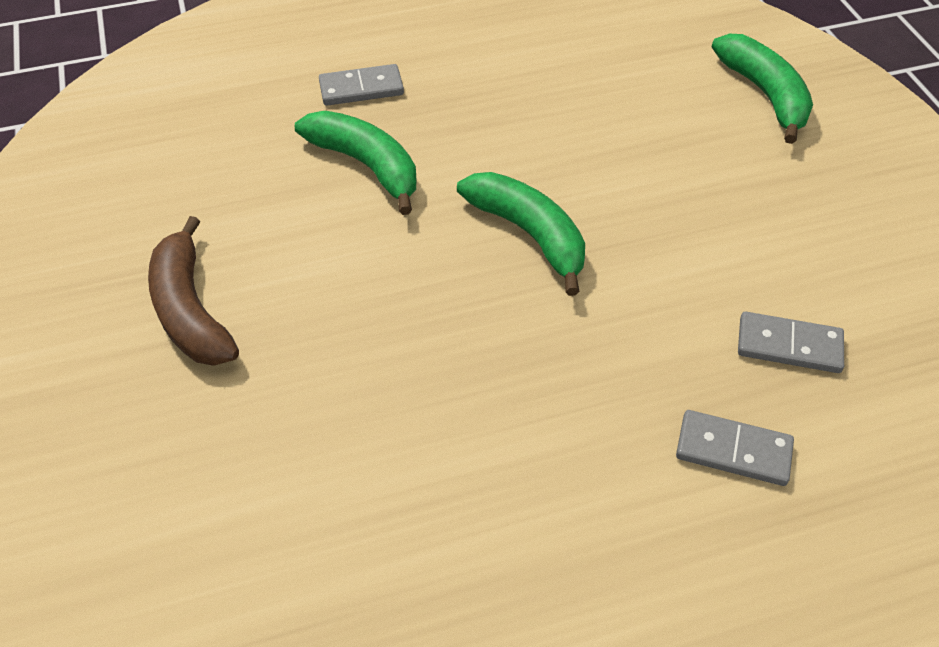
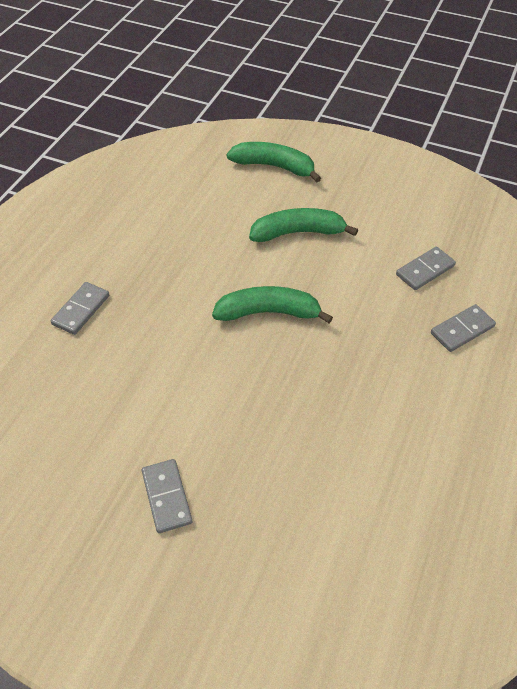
camera: 50 degrees left, 0 degrees up
brown banana [148,216,239,366] -> grey domino [142,459,192,533]
green banana [295,111,416,215] -> green banana moved to [249,208,358,242]

